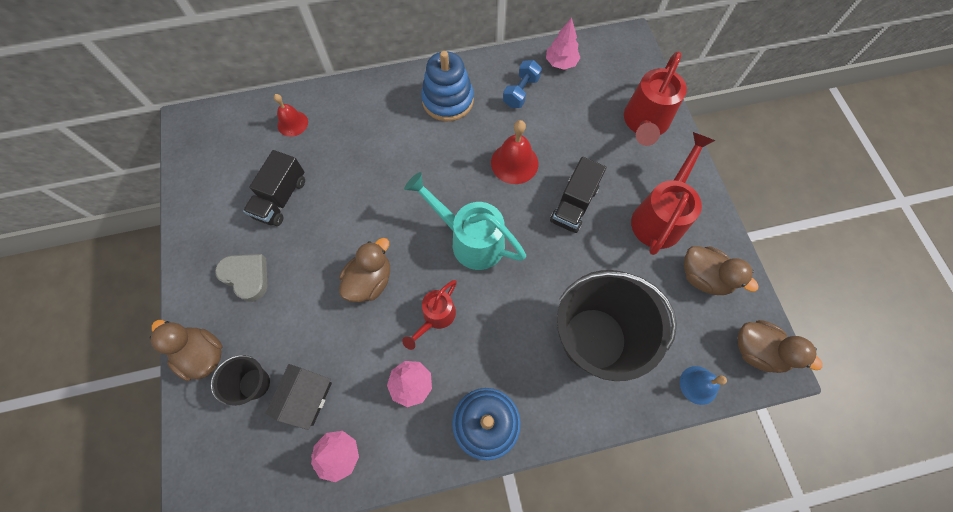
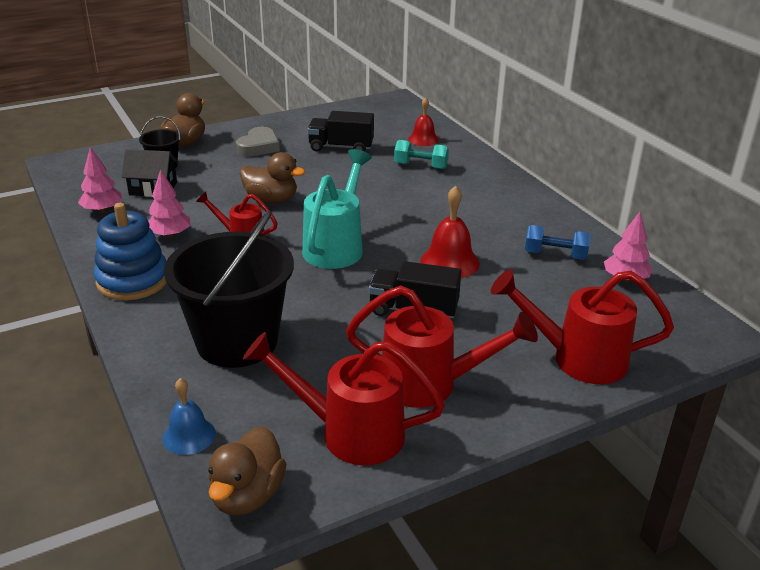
camera: 75 degrees right, 35 degrees down
blue stacking toy [421,51,474,121] -> none
brown duck [684,246,758,295] -> red watering can [243,332,445,465]
none -> turquoise dumbbell [394,140,449,169]

